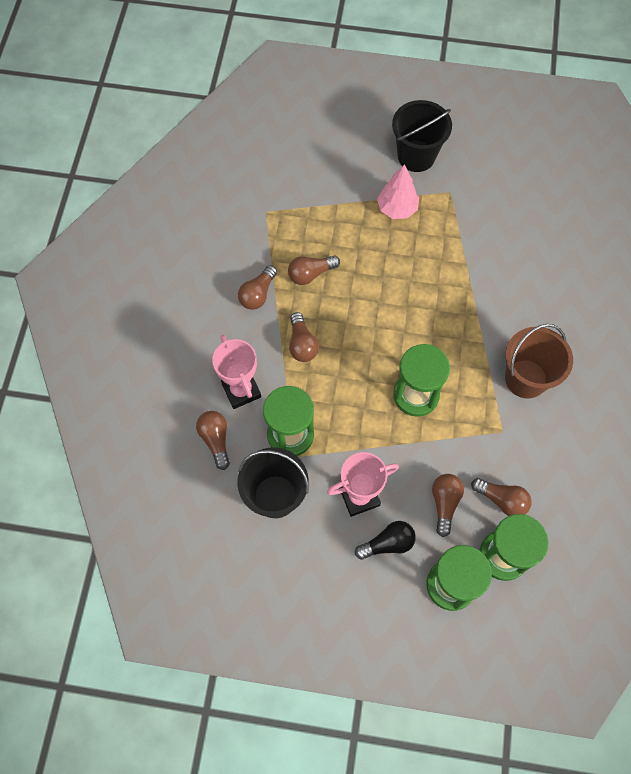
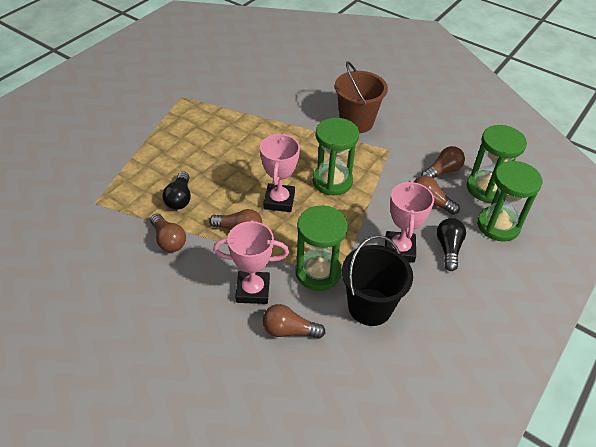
camera: 65 degrees left, 20 degrees down
brown light bulb [288,255,340,285] -> black light bulb [162,171,191,210]
pink tree [377,164,419,219] -> none
black bucket [392,100,452,172] -> none
none -> pink trophy [260,133,300,212]

